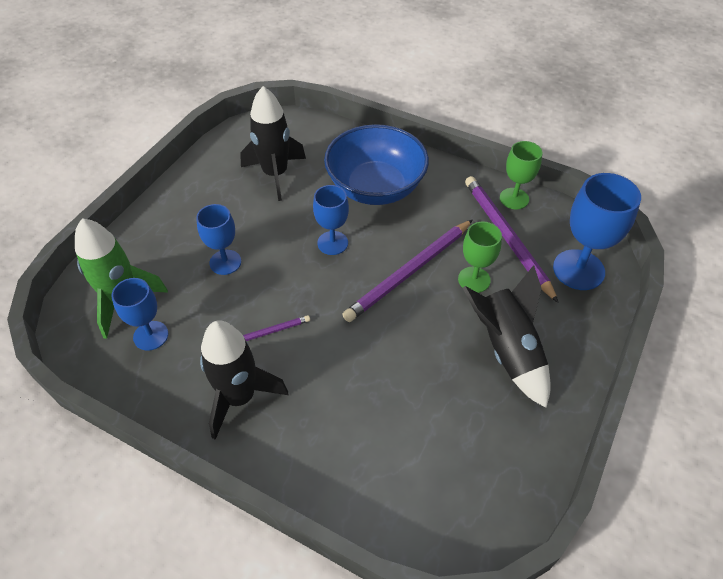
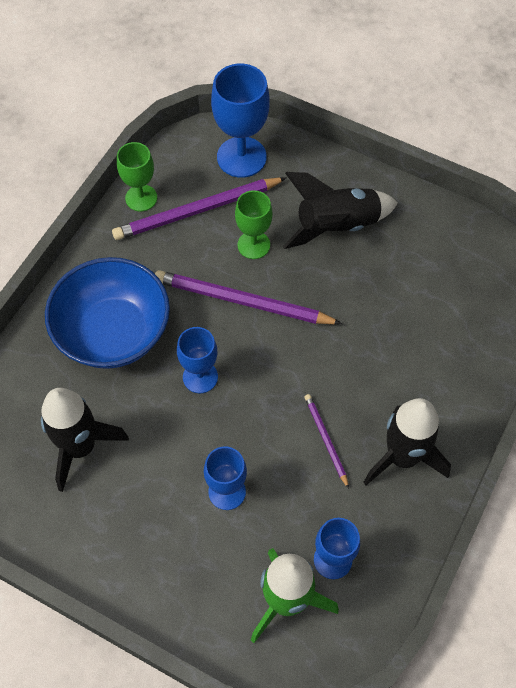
camera: 90 degrees left, 10 degrees up
purple pencil [342,220,472,322] -> purple pencil turned 150 degrees clockwise [155,270,342,324]

